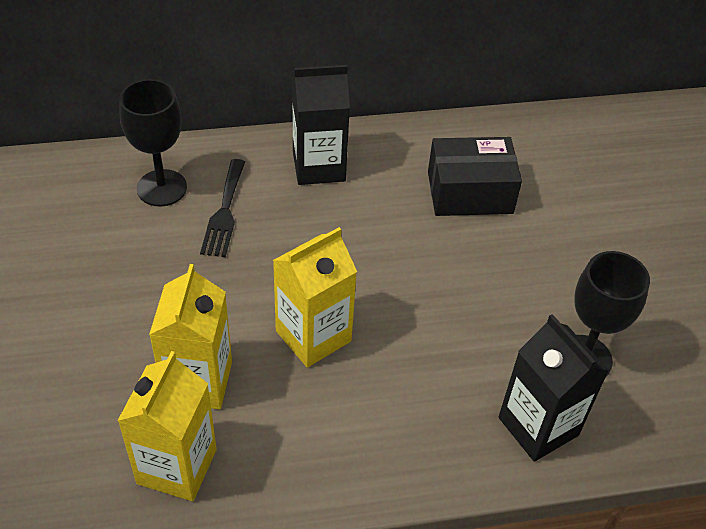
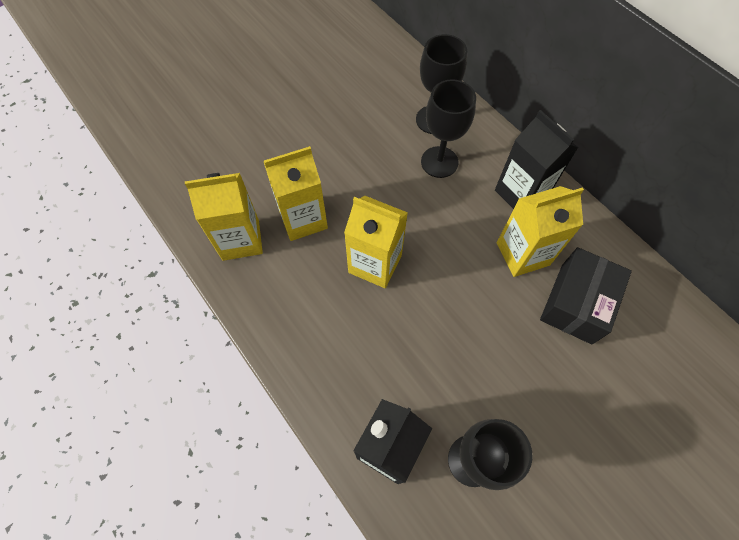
camera: 65 degrees right, 15 degrees up
black fork [200,159,245,257] -> black goblet [421,79,476,178]
black box [428,137,522,216] -> black box turned 60 degrees clockwise [540,247,632,345]
none -> yellow carton [497,186,584,277]

